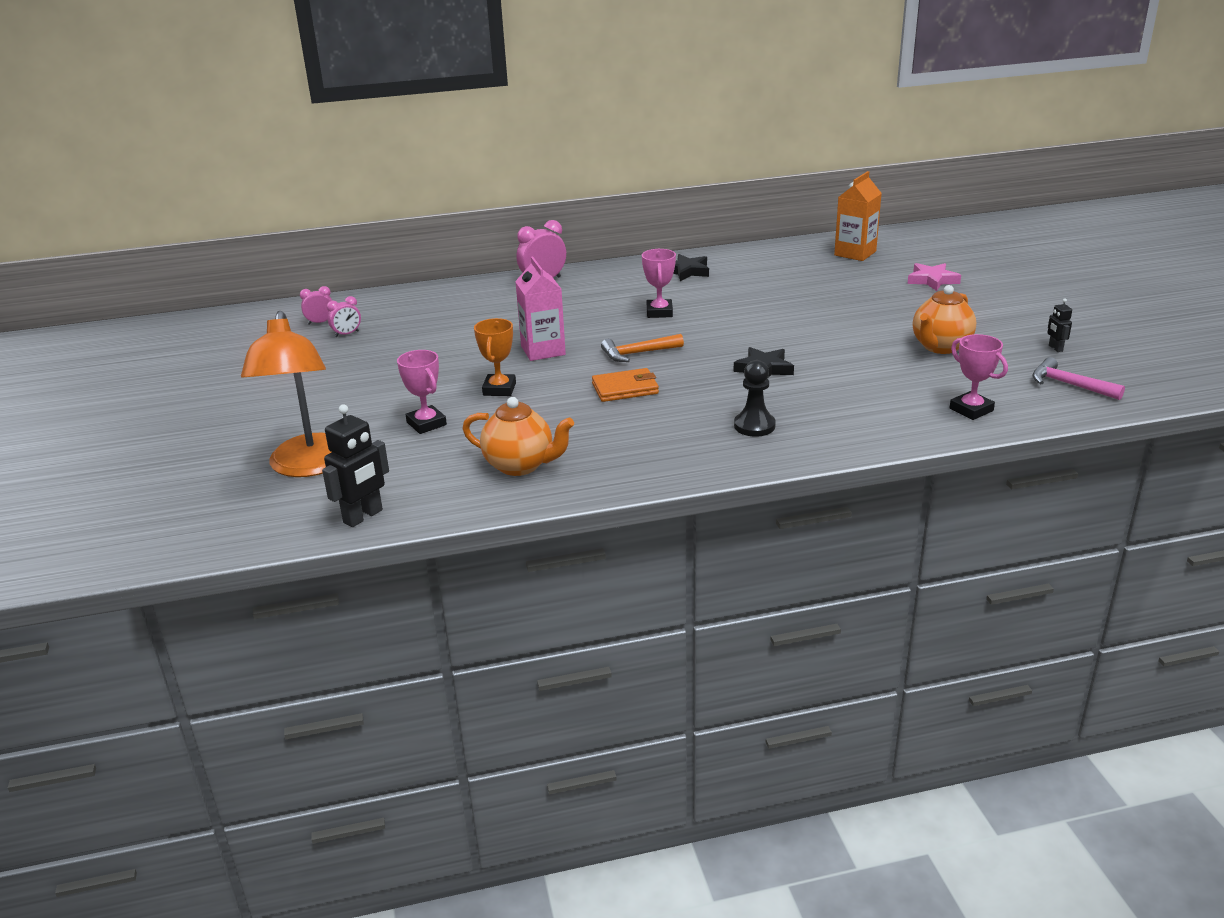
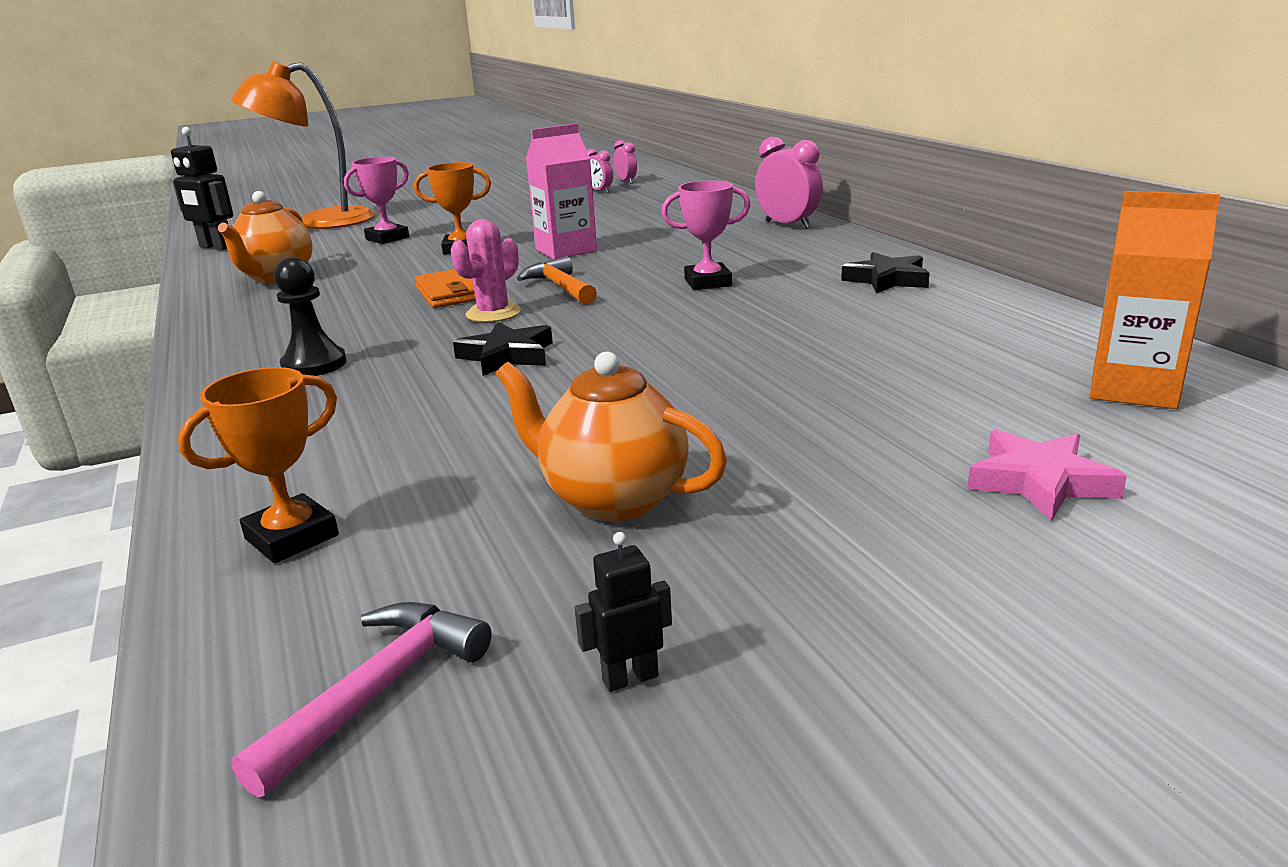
camera: 80 degrees right, 5 degrees down
pink trophy [949,334,1008,420] -> orange trophy [178,367,339,563]
none -> pink cactus [450,219,521,322]

